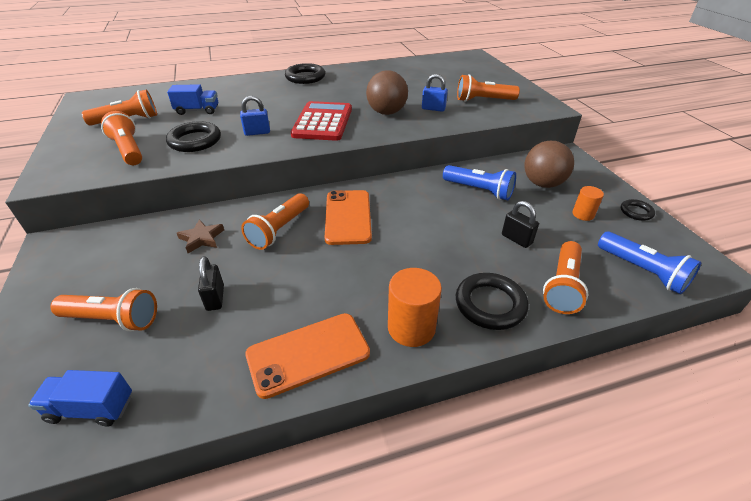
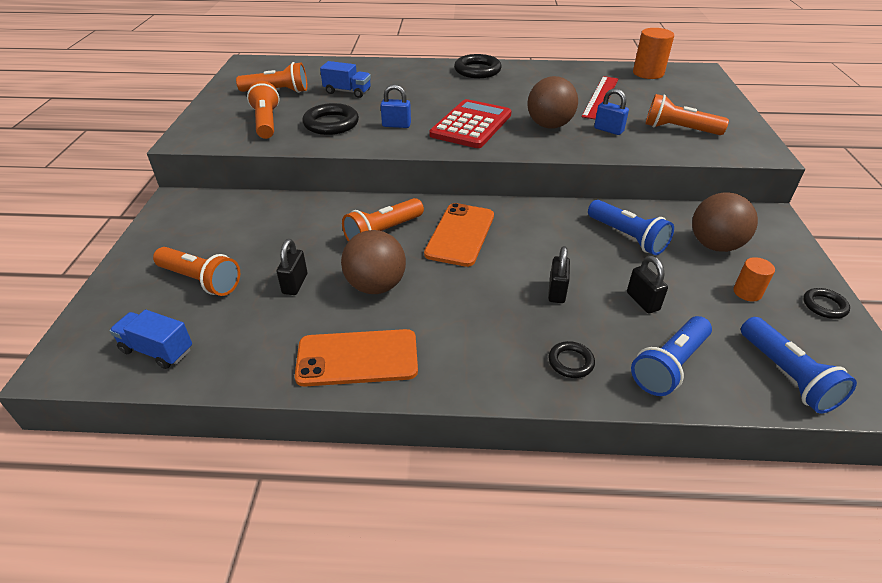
camera: 20 degrees right, 0 degrees up
brown star [177,219,224,253] -> none
orange cylinder [388,268,442,347] -> orange cylinder moved to [633,28,674,79]
black ring [456,273,529,330] -> black ring [548,341,595,378], size x0.56
orange flashlight [543,241,588,314] -> blue flashlight [631,316,712,396]
none -> brown ball [341,230,406,294]
none -> black padlock [548,246,570,303]
none -> red ruler [582,76,618,119]

